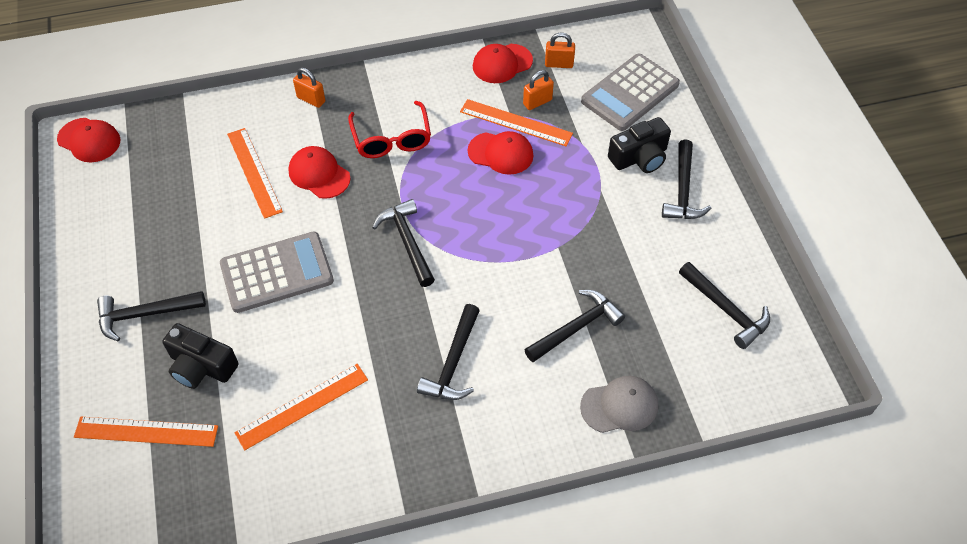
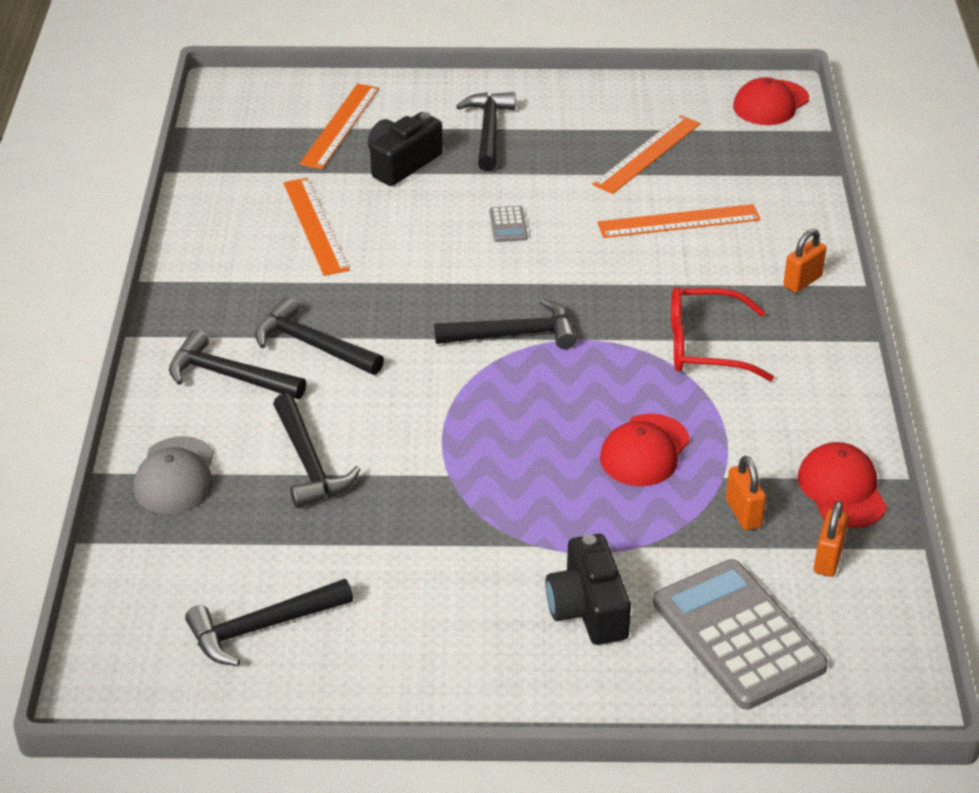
camera: 105 degrees right, 15 degrees down
grey calculator [220,232,334,313] -> grey calculator [490,206,528,242], size x0.41
red cap [289,146,350,199] -> none
orange ruler [460,99,573,146] -> orange ruler moved to [592,115,700,194]
black hammer [662,139,711,219] -> black hammer moved to [169,330,306,399]

